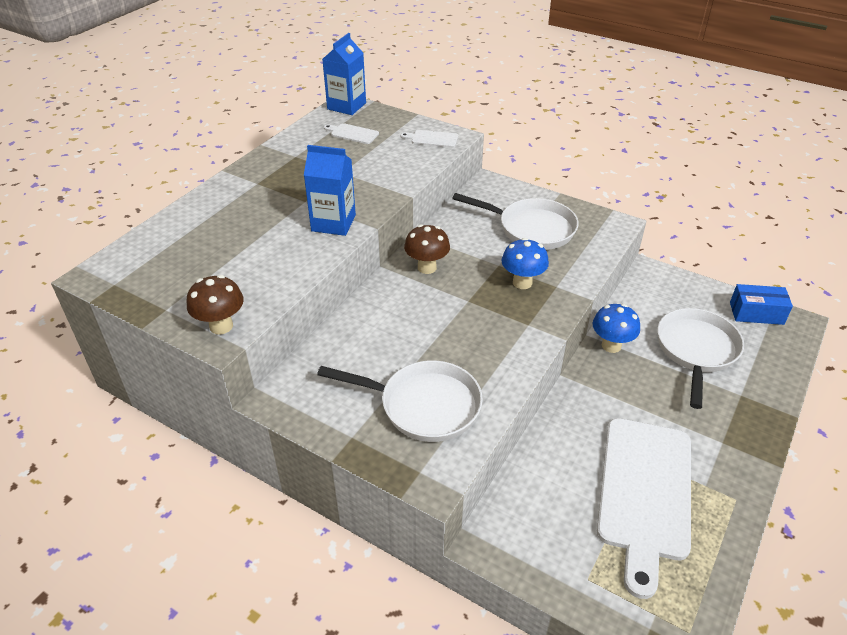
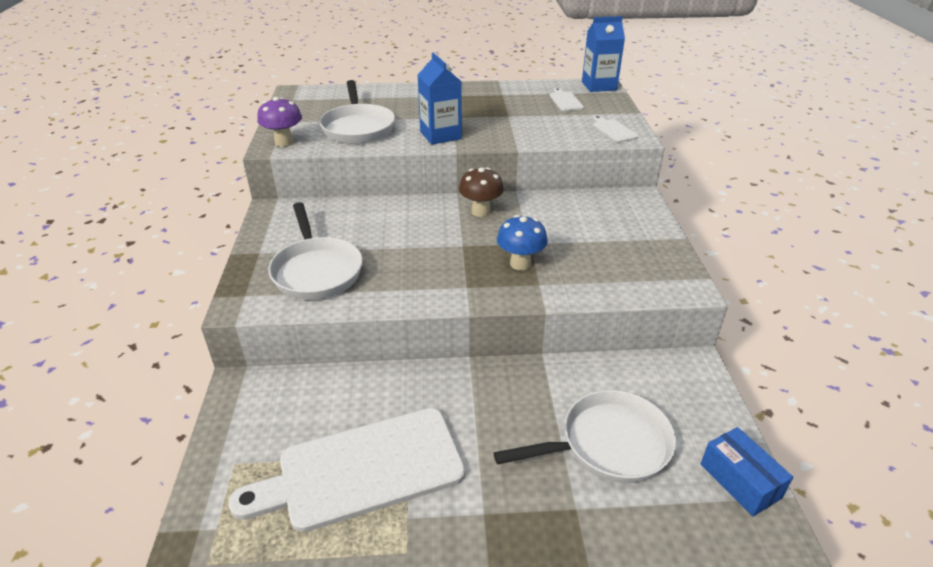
camera: 55 degrees right, 5 degrees down
brown mushroom [187,275,244,335] -> purple mushroom [257,97,302,147]
white pan [452,193,579,250] -> white pan moved to [319,80,395,144]
blue mushroom [593,304,640,353] -> none

